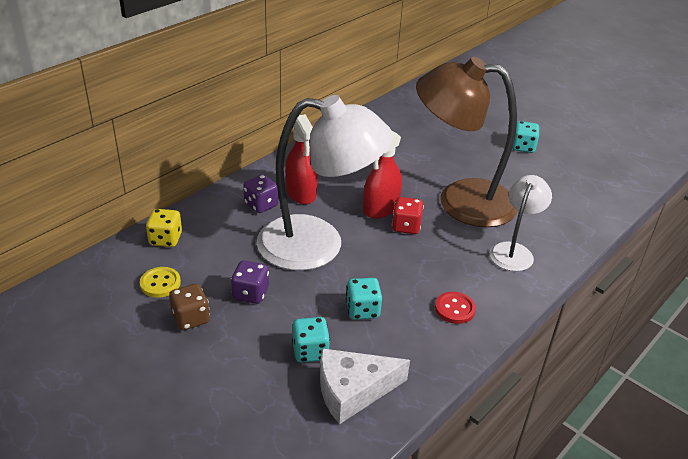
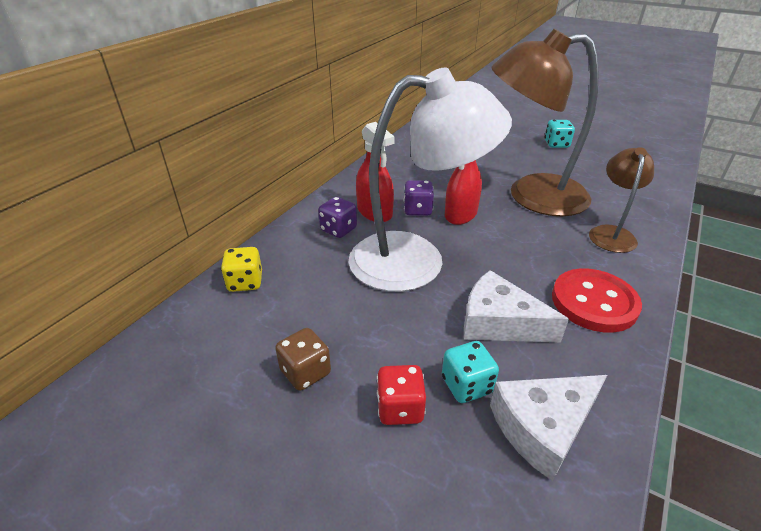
camera: 10 degrees left, 0 degrees up
yellow button [140,267,181,298] -> none
purple dice [231,260,269,304] -> purple dice moved to [404,180,434,216]
turquoise dice [346,278,382,320] -> white cheese [464,270,569,342]
red dice [392,197,424,234] -> red dice moved to [377,365,426,425]
red button [435,292,476,324] -> red button [552,268,642,333], size x1.82
white lamp [489,175,552,271] -> brown lamp [589,147,654,253]

